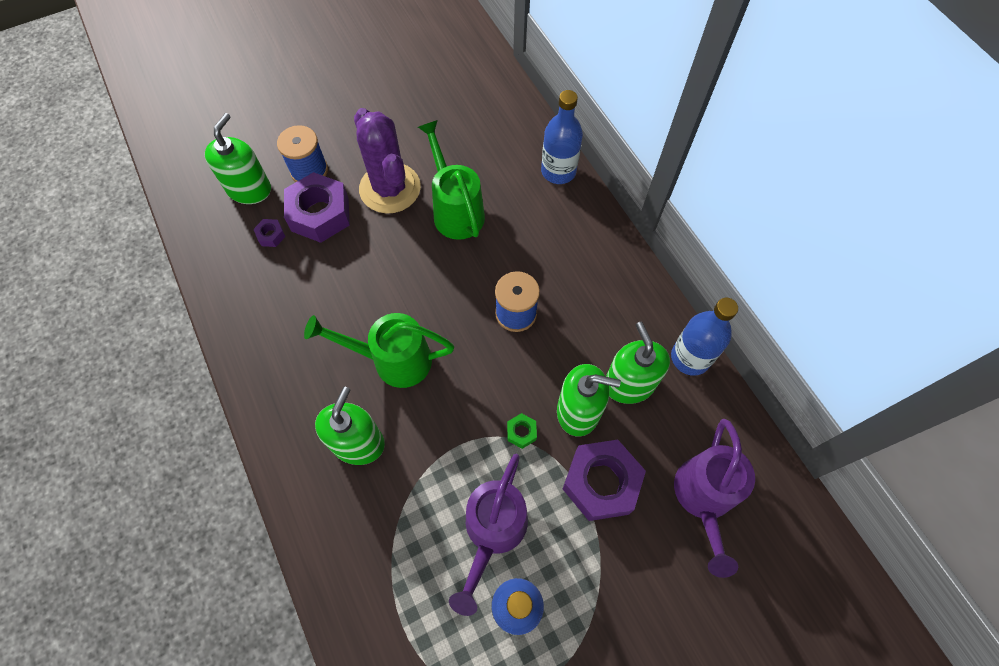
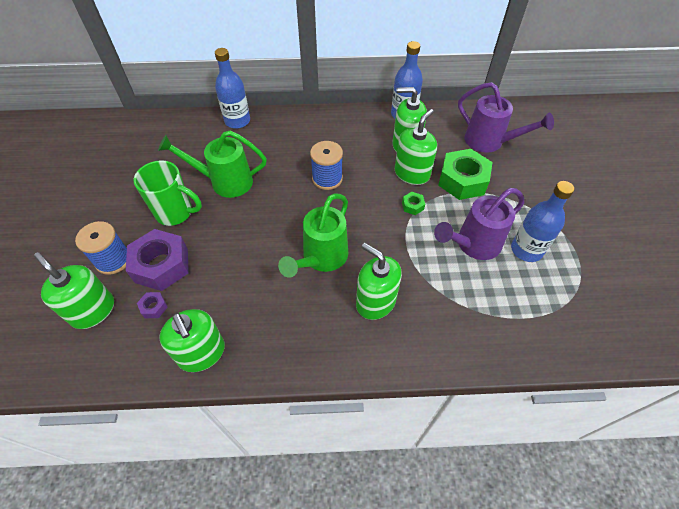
camera: 65 degrees left, 10 degrees down
purple cactus [354,108,421,214] -> green mug [134,160,202,226]
purple watering can [449,454,528,616] -> purple watering can turned 105 degrees clockwise [434,188,524,260]
purple nut [563,440,646,521] -> green nut [438,149,493,200]
none -> green soap dispenser [159,309,225,372]

